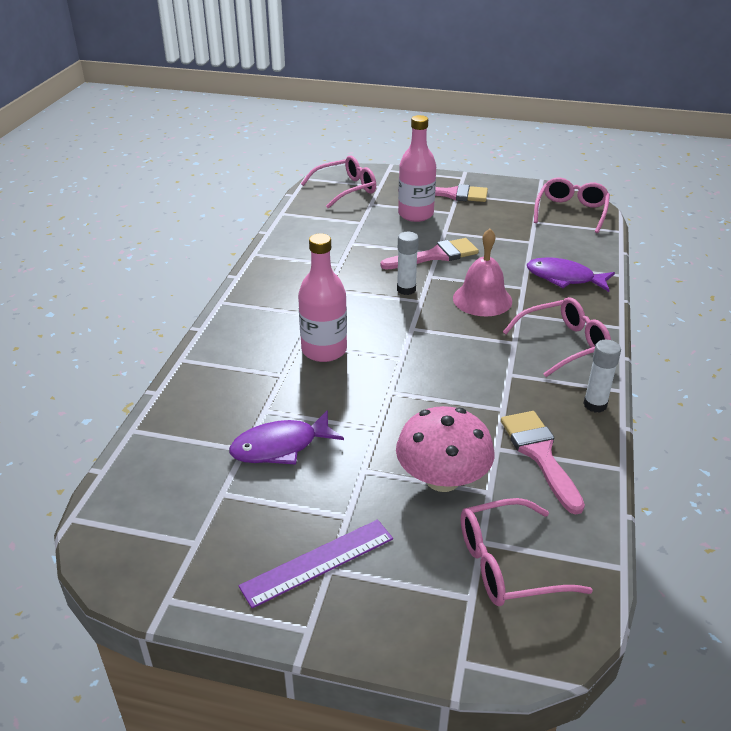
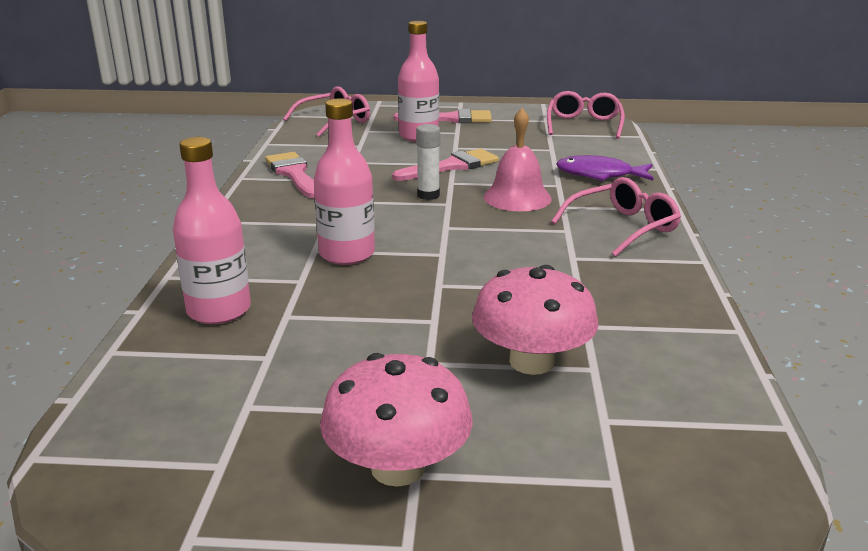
camera: 10 degrees left, 10 degrees down
purple fish [229,410,344,465] -> none
purple ruler [239,519,393,609] -> pink mushroom [320,353,473,487]
pink glasses [461,498,593,606] -> none
pink brush [501,411,585,515] -> pink brush moved to [265,152,315,198]
white glue stick [583,340,621,413] -> none
none -> pink bottle [173,137,251,324]

